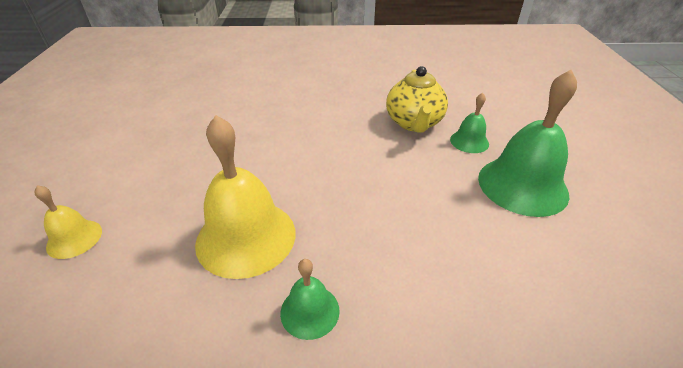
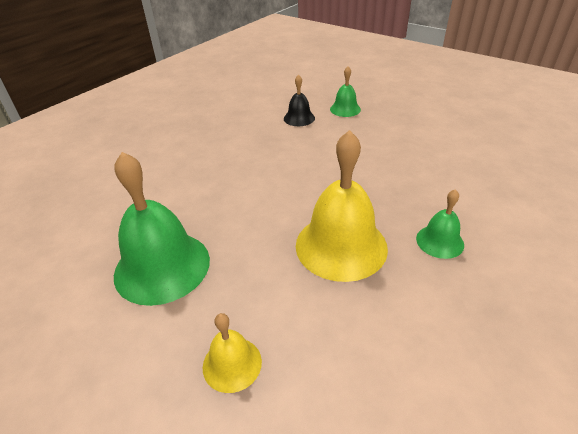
camera: 50 degrees left, 0 degrees up
yellow teapot [386,66,448,132] -> black bell [284,75,315,126]
green bell [478,70,577,217] -> green bell moved to [114,152,210,306]

